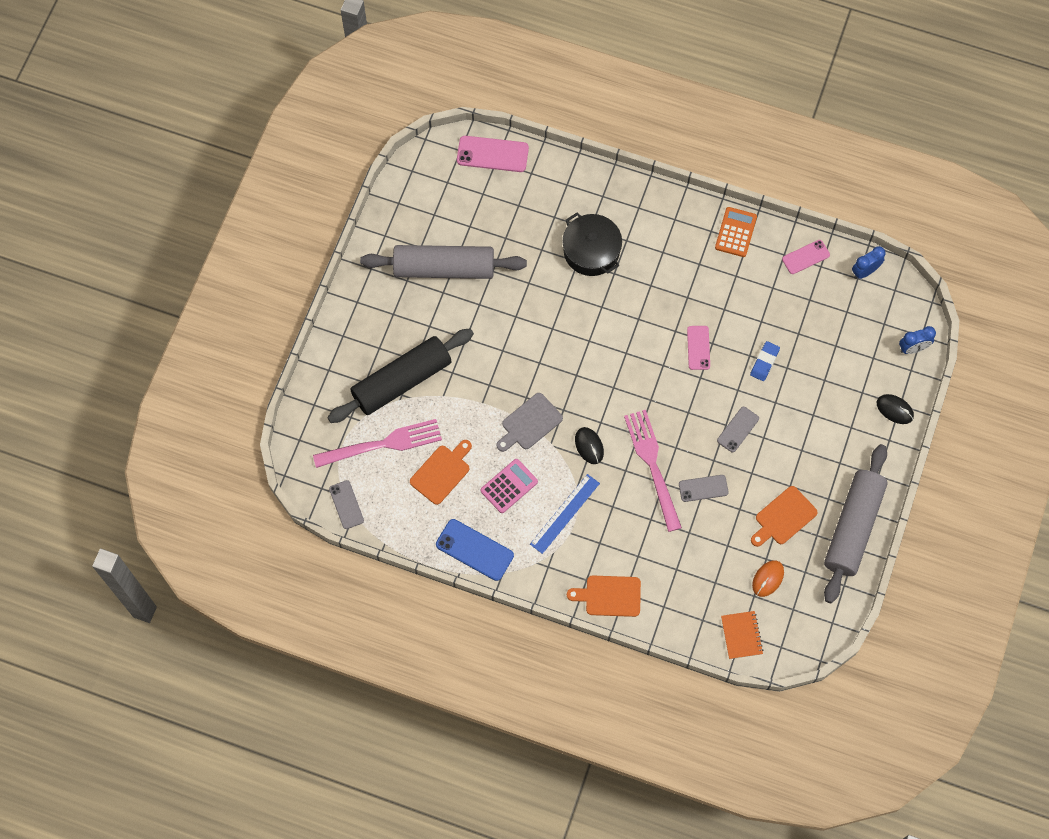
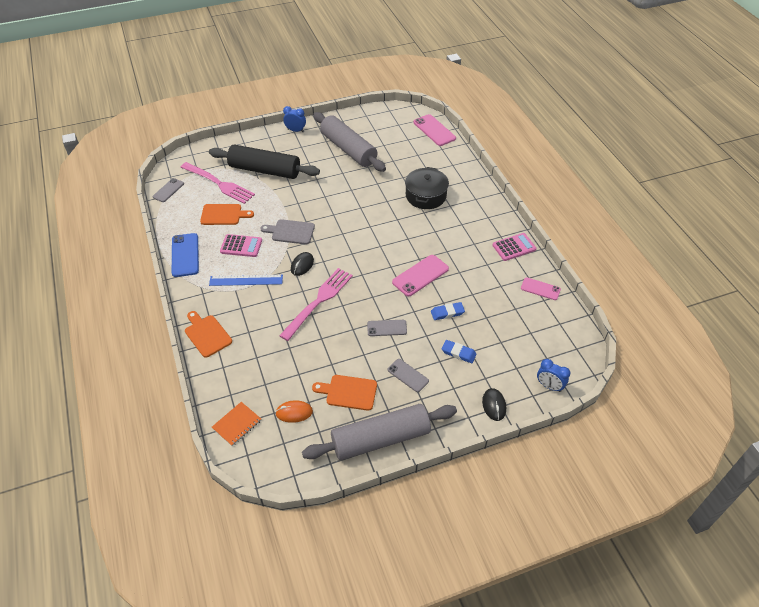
camera: 50 degrees right, 20 degrees down
grey phone [679,475,729,502] -> grey phone moved to [388,359,429,392]
pink phone [687,326,710,370] -> pink phone [392,255,449,296], size x1.55
orange calculator [715,207,757,257] -> pink calculator [492,233,537,261]
blue clock [852,246,885,279] -> blue clock moved to [283,106,306,132]
none -> blue eraser [442,340,477,363]

